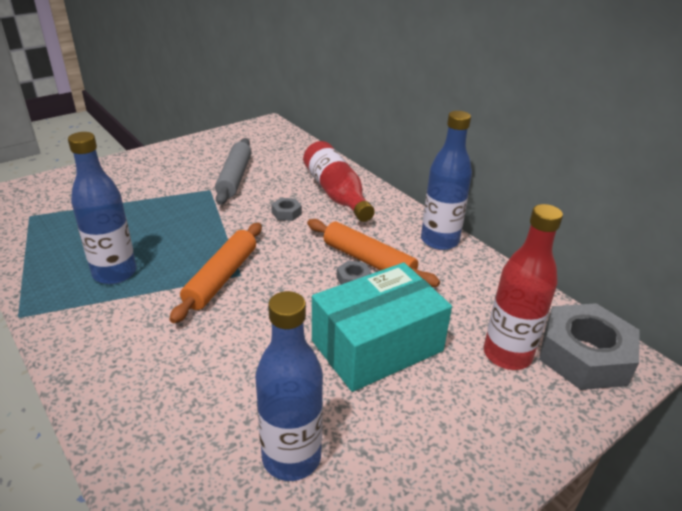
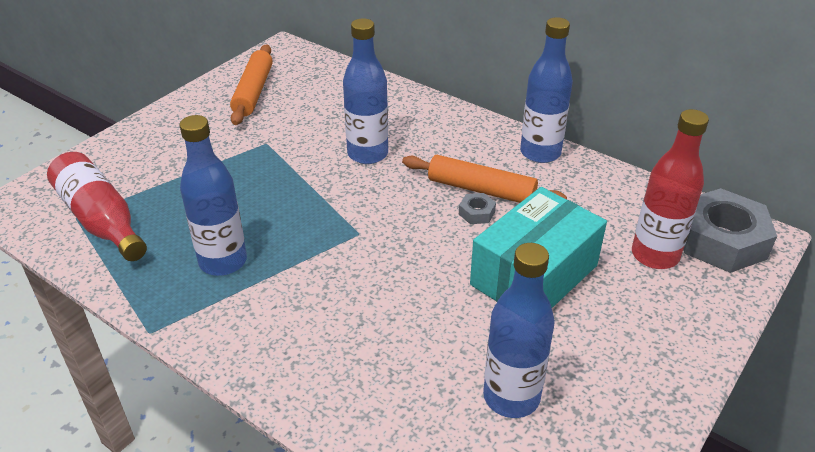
camera: 15 degrees left, 5 degrees up
orange rolling pin [169,223,262,323] -> orange rolling pin moved to [230,45,273,125]
grey rolling pin [215,138,252,205] -> none
grey nut [271,198,302,221] -> blue bottle [343,18,388,164]
red bottle [303,141,375,222] -> red bottle moved to [47,152,147,261]

